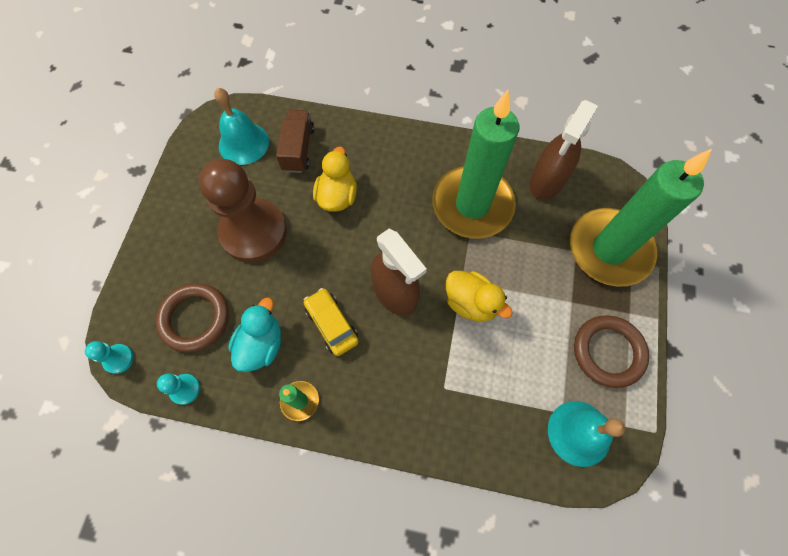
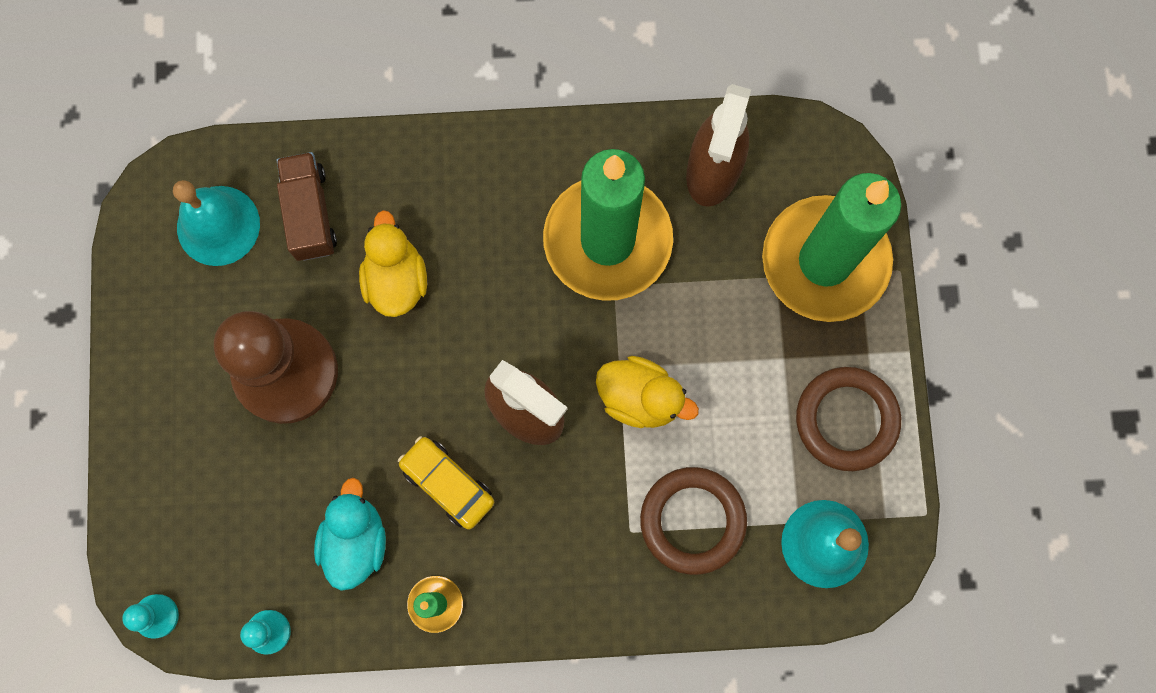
camera: 15 degrees left, 10 degrees up
brown ring [156,283,229,352] -> brown ring moved to [640,467,747,575]

